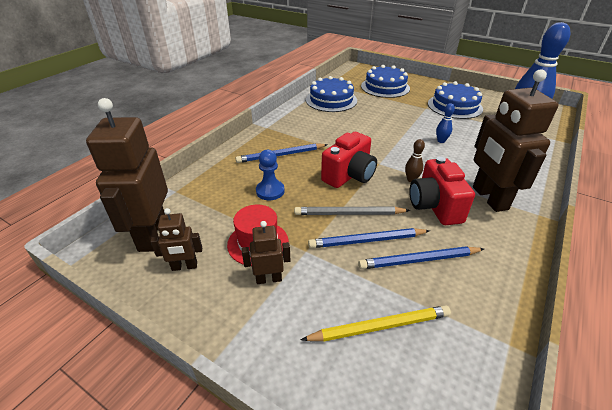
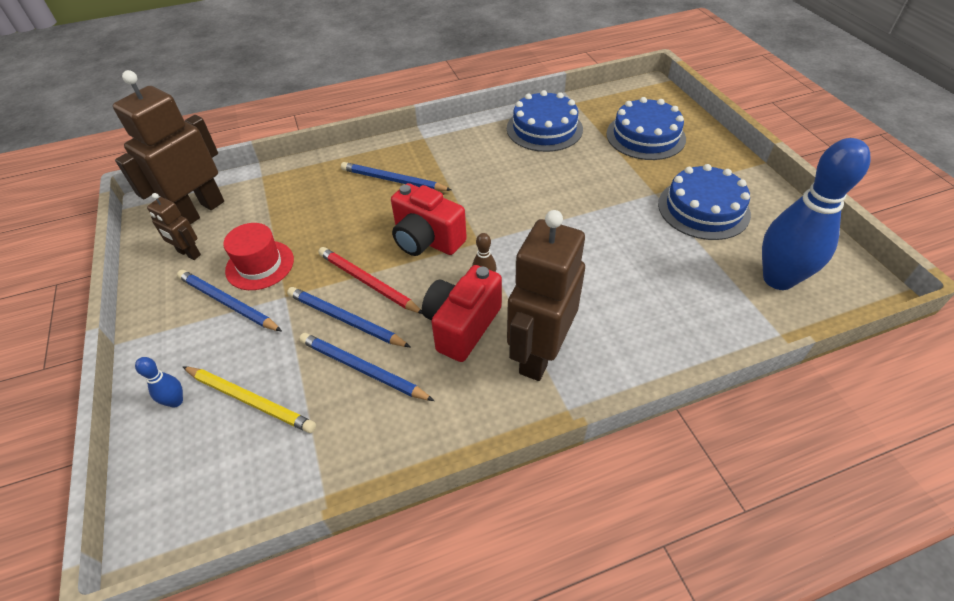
camera: 40 degrees right, 10 degrees up
brown robot [242,221,290,284] -> blue pencil [177,270,282,332]
blue pawn [256,150,285,200] -> none
grey pencil [294,207,410,215] -> red pencil [318,247,422,314]
red camera [321,132,377,188] -> red camera turned 45 degrees clockwise [391,183,467,256]
blue bowling pin [436,103,455,143] -> blue bowling pin moved to [135,357,183,408]

